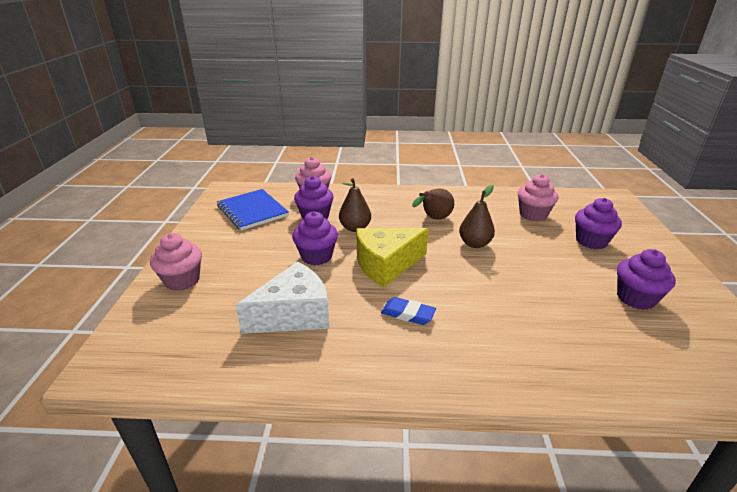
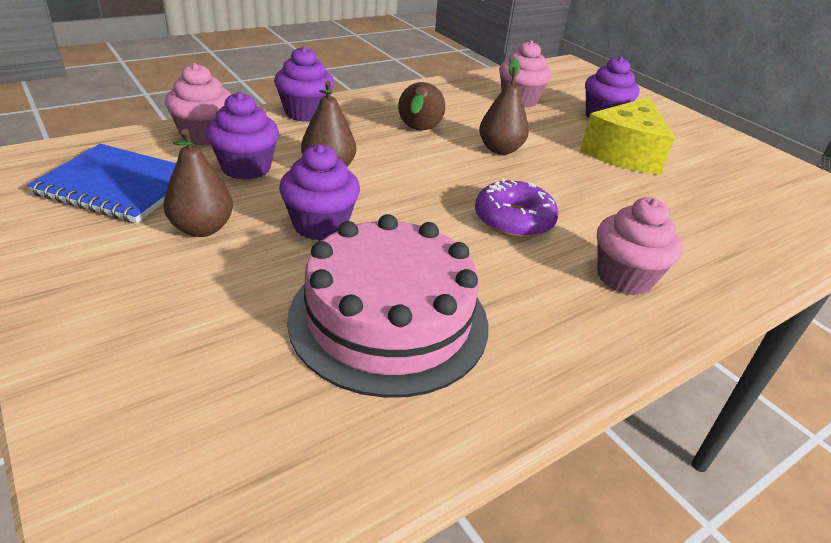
camera: 40 degrees left, 5 degrees up
pink cupcake [150,233,202,291] -> pink cupcake moved to [597,197,683,295]
white cheese [235,261,330,334] -> pink cake [287,214,488,398]
yellow cheese [356,228,429,287] -> yellow cheese moved to [580,97,675,175]
blue eraser [381,297,436,325] -> none
purple cupcake [617,249,676,310] -> purple cupcake moved to [274,46,334,122]
none -> brown pear [164,129,233,237]
none -> purple donut [475,179,559,238]

